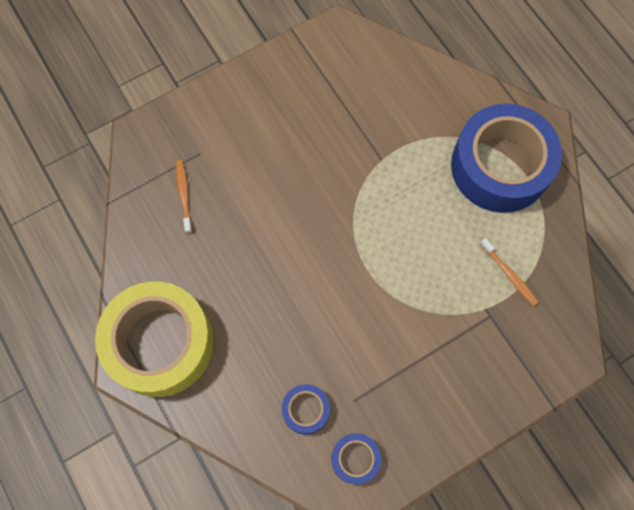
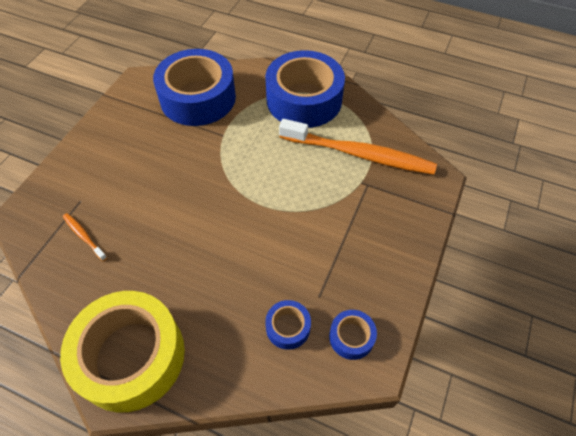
camera: 35 degrees left, 15 degrees down
orange toothbrush [480,238,538,306] -> orange toothbrush [279,119,437,175], size x2.44
none -> blue tape [153,49,236,126]

